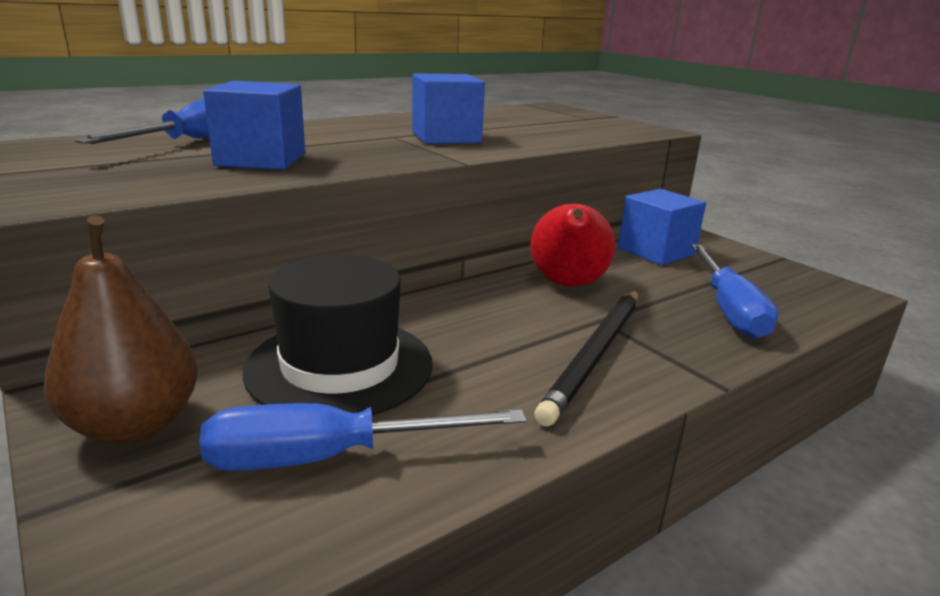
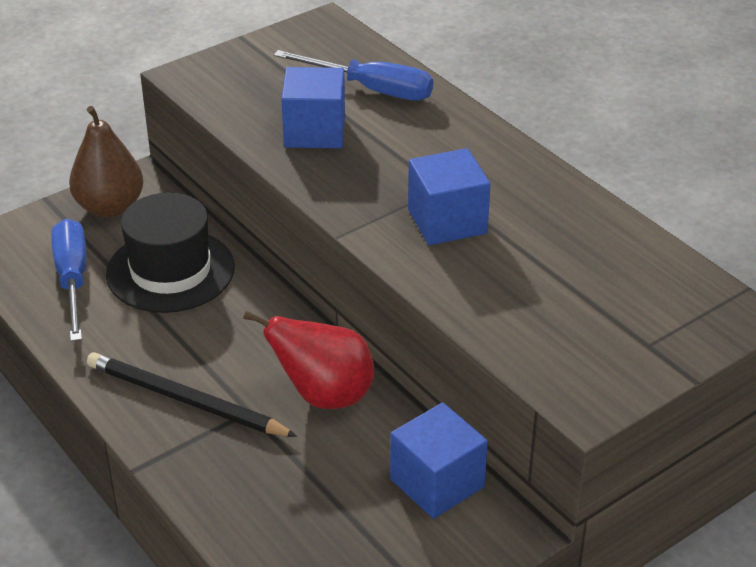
camera: 90 degrees right, 15 degrees up
blue screwdriver [691,244,779,339] -> none

